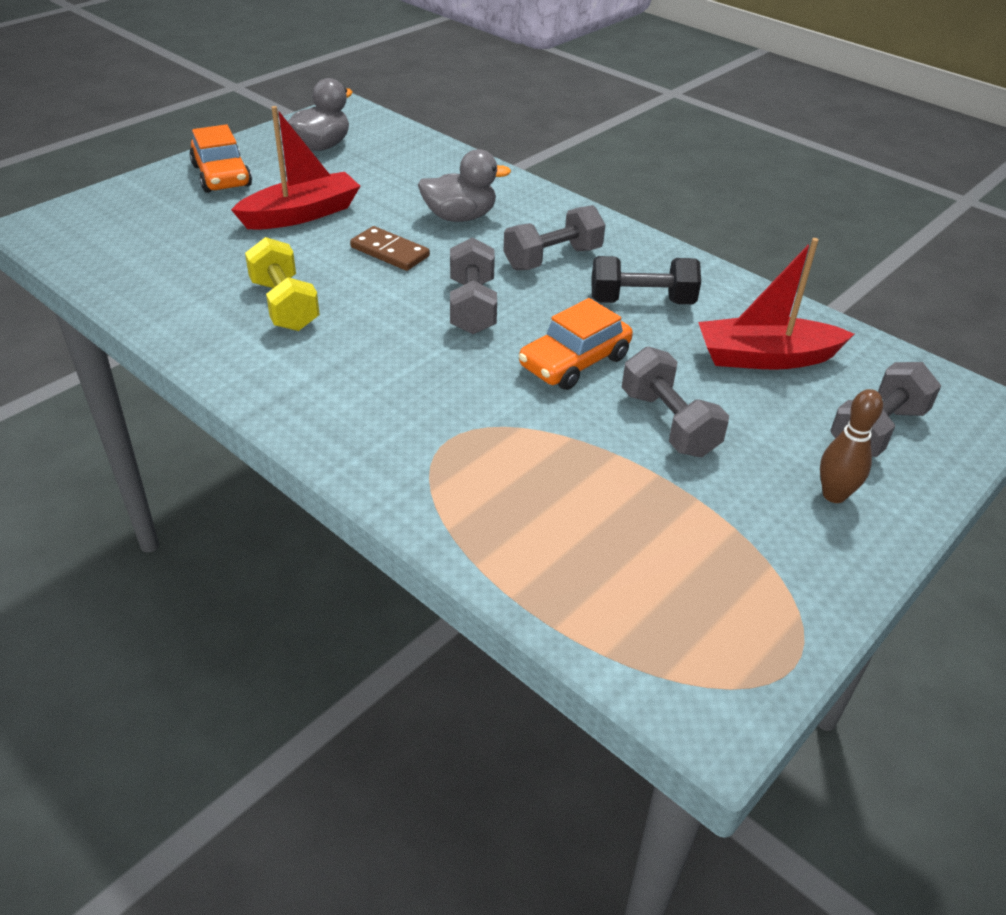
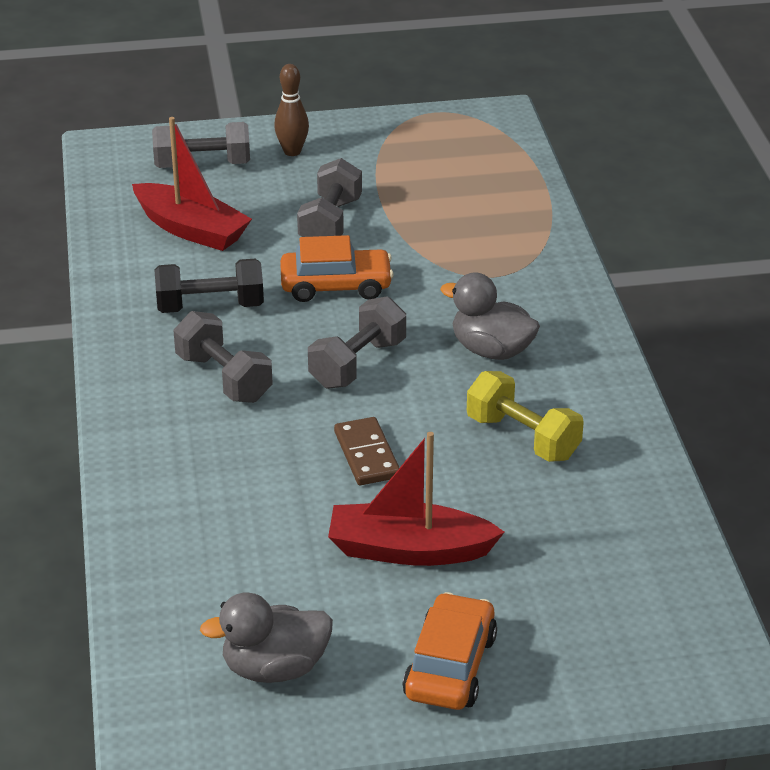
camera: 140 degrees left, 5 degrees down
yellow dumbbell [245,237,320,331] -> yellow dumbbell turned 60 degrees counterclockwise [467,371,584,462]
grey duck [418,149,511,222] -> grey duck moved to [440,273,540,360]
grey dumbbell [503,205,605,270] -> grey dumbbell turned 45 degrees clockwise [174,311,272,403]
black dumbbell [591,256,701,304] -> black dumbbell turned 45 degrees counterclockwise [155,259,264,313]

